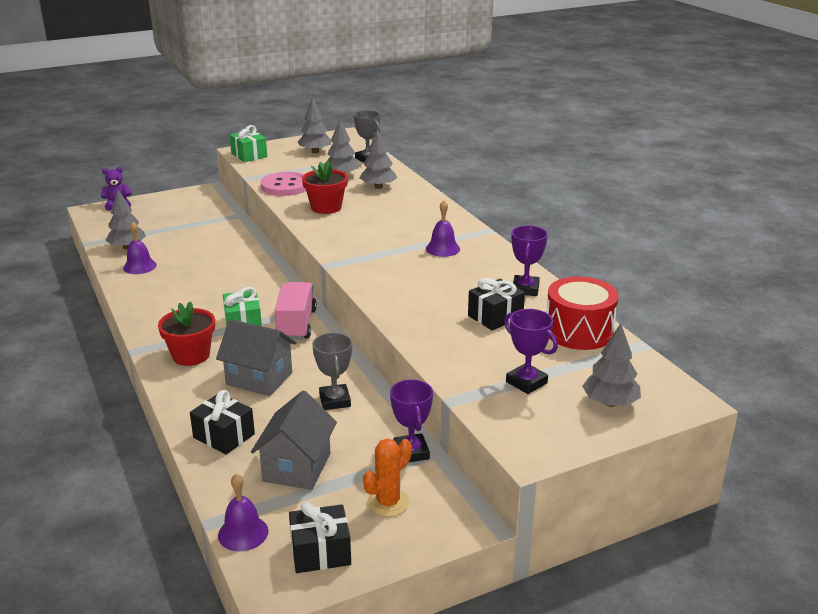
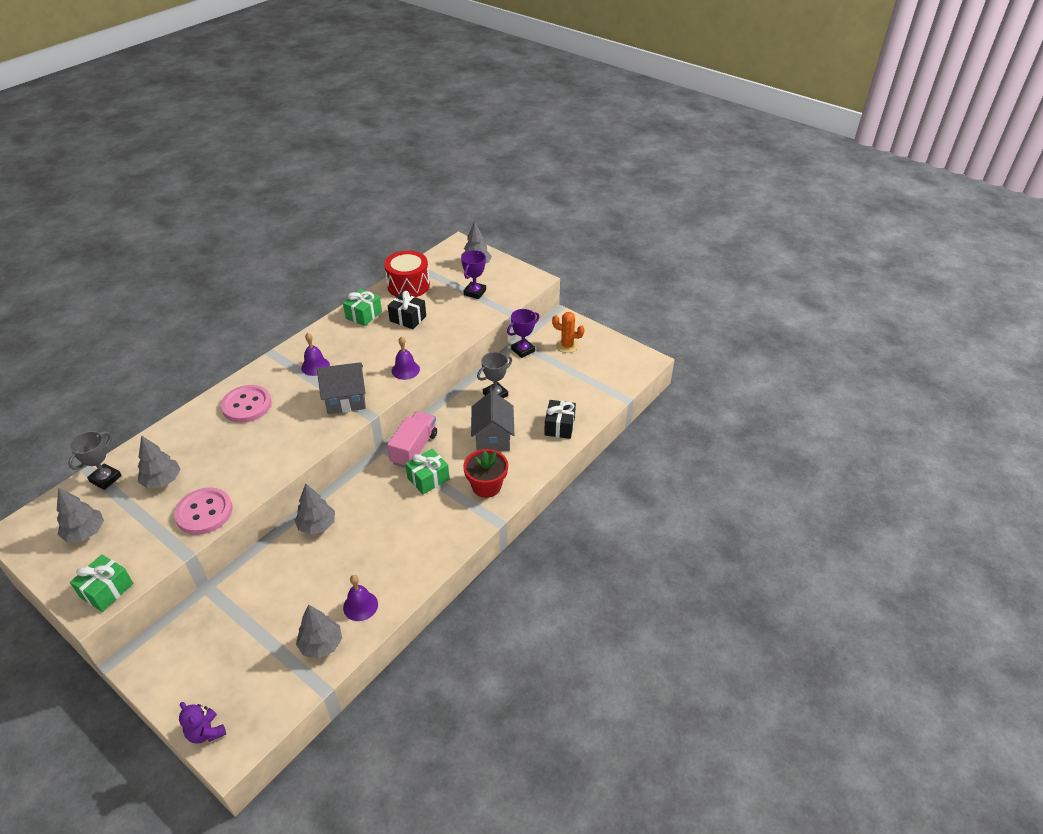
camera: 115 degrees left, 15 degrees up
purple bell [218,474,268,551] -> purple bell moved to [392,336,420,380]
grey house [251,391,337,490] -> grey house moved to [317,362,366,414]
pink truck [275,282,317,340] -> pink truck turned 135 degrees clockwise [387,411,437,468]
black gift [289,502,351,573] -> none
red flower pot [302,161,348,214] -> none
grey tree [360,128,397,189] -> grey tree moved to [295,483,335,535]
purple trophy [511,225,548,296] -> green gift [343,289,382,326]
none -> pink button [221,385,272,423]

